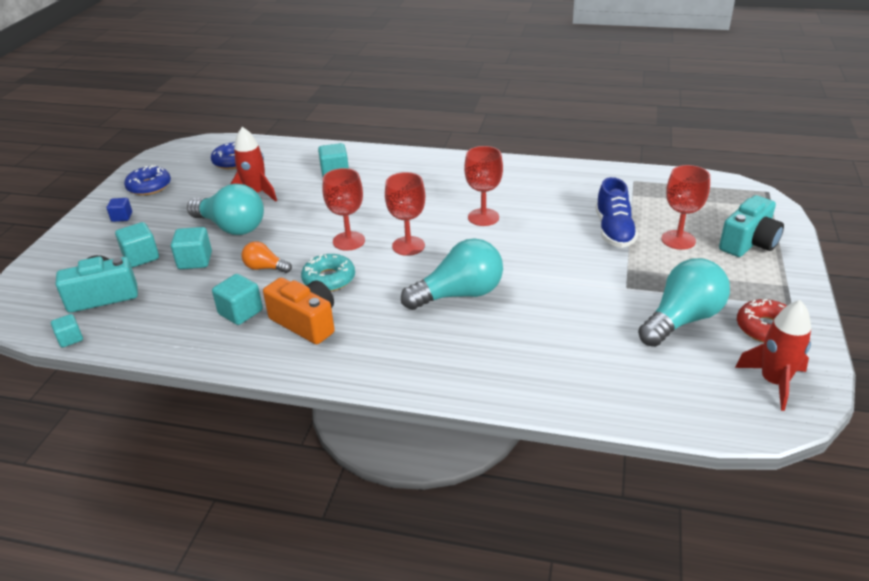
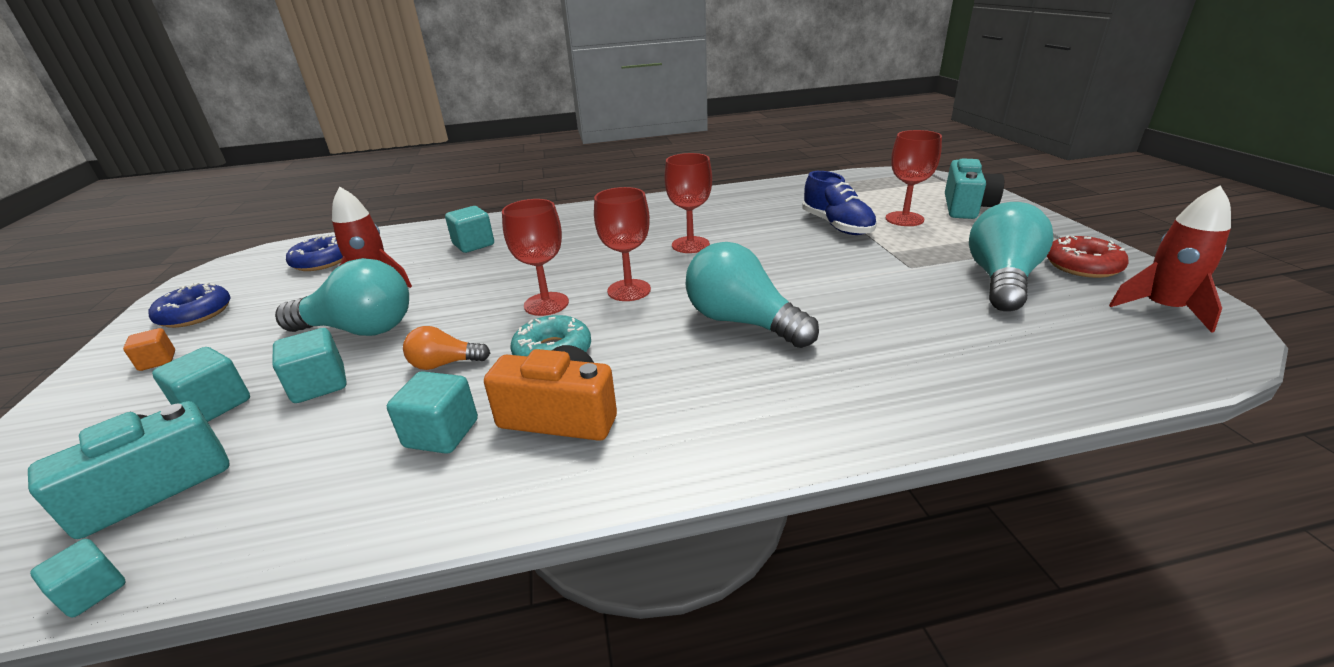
camera: 25 degrees left, 5 degrees down
blue cube [107,198,132,222] -> orange cube [123,328,175,371]
turquoise light bulb [401,239,503,310] -> turquoise light bulb turned 90 degrees counterclockwise [685,242,819,348]

